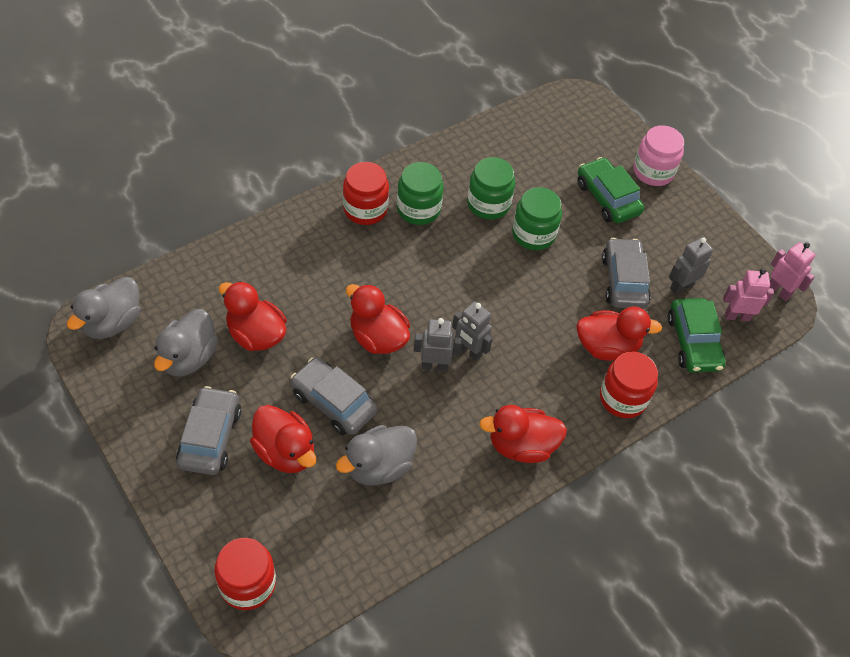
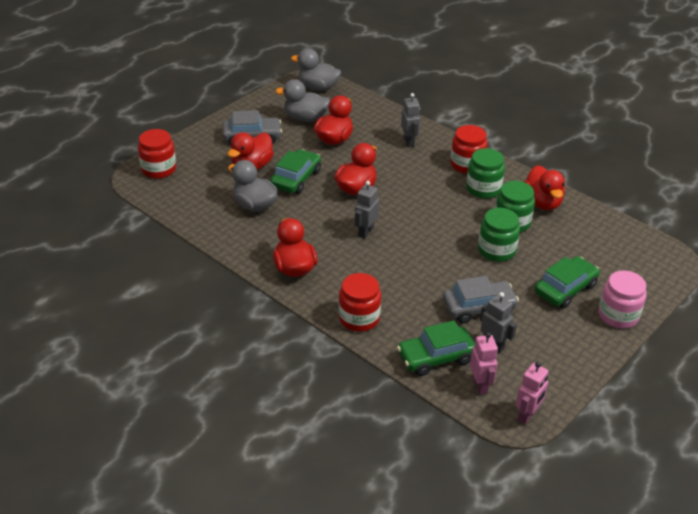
camera: 80 degrees right, 15 degrees down
grey car [291,357,378,435] -> green car [270,149,321,194]
grey robot [414,318,462,371] -> grey robot moved to [401,93,420,147]
red duck [577,307,662,361] -> red duck moved to [524,165,565,210]

